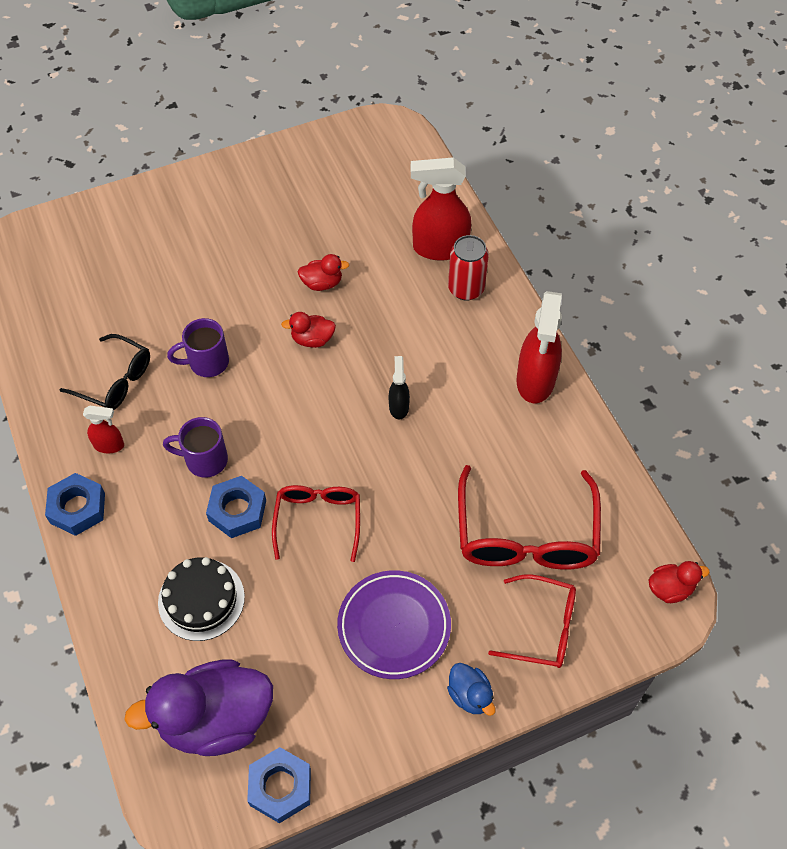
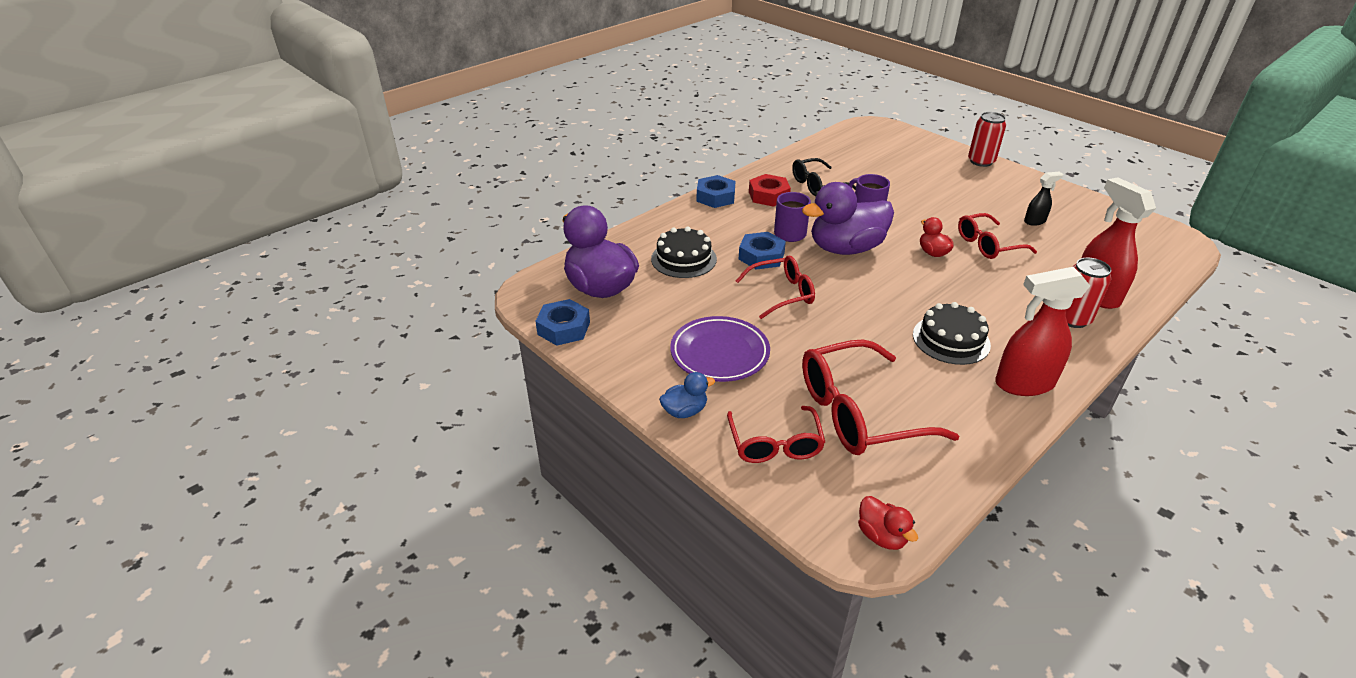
camera: 70 degrees right, 20 degrees down
black glasses [60,334,150,410] -> black glasses turned 60 degrees clockwise [792,158,856,196]
red spray bottle [83,405,124,453] -> red nut [749,174,791,207]
red duck [298,254,349,291] -> red glasses [958,213,1037,259]
black spray bottle [389,356,410,419] -> black spray bottle moved to [1024,172,1063,226]
blue duck [447,663,496,716] -> blue duck turned 150 degrees counterclockwise [659,372,715,418]
none -> purple duck [802,182,894,255]
none -> black cake [913,302,991,365]
none -> red can [968,112,1006,167]

